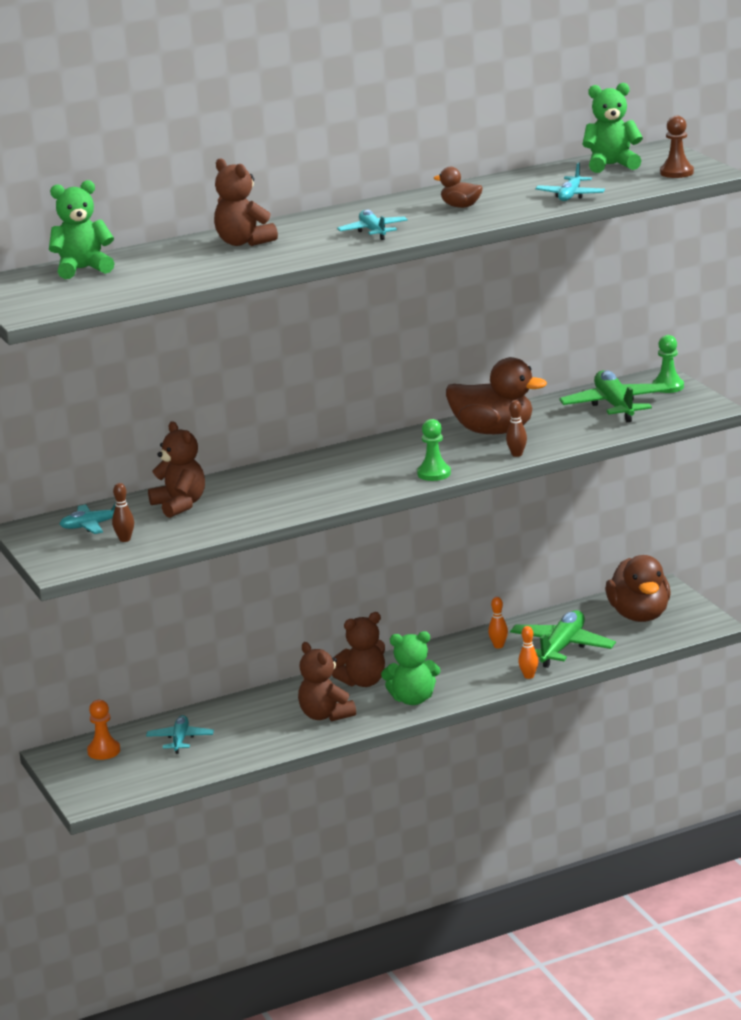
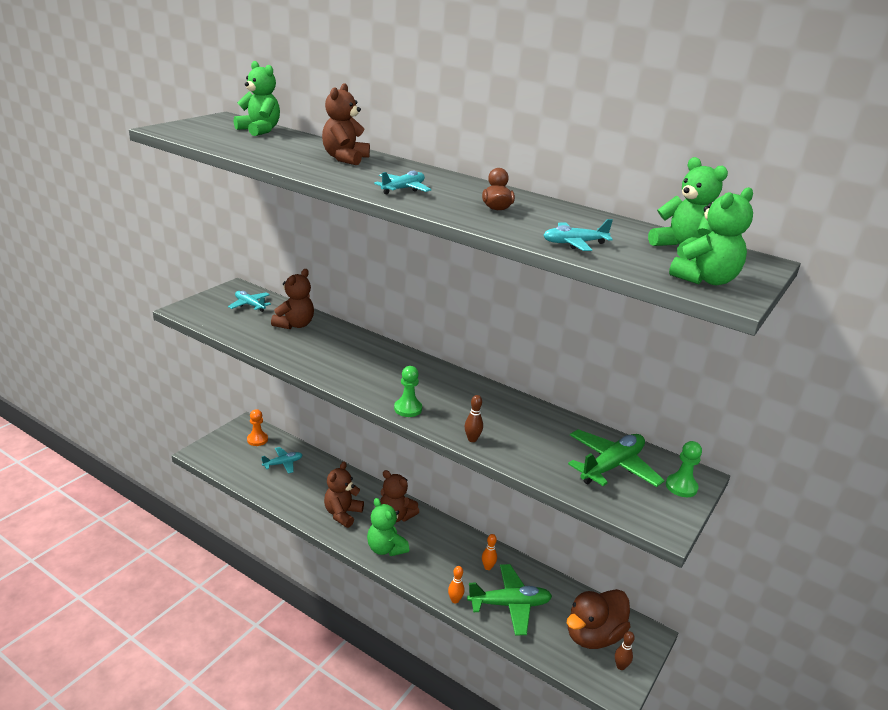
camera: 55 degrees right, 5 degrees up
brown bowling pin [112,483,134,542] -> brown bowling pin moved to [615,631,635,670]
brown duck [446,357,547,434] -> none
brown pawn [660,116,694,178] -> green teddy bear [669,187,753,285]

